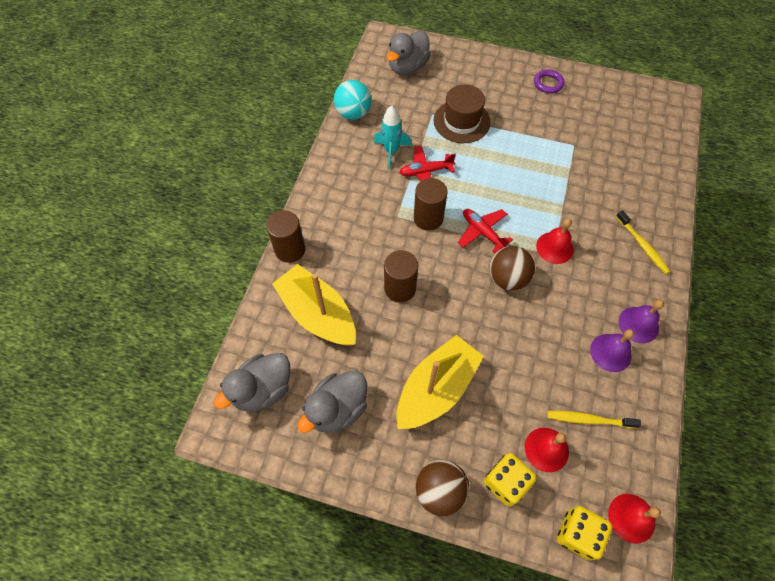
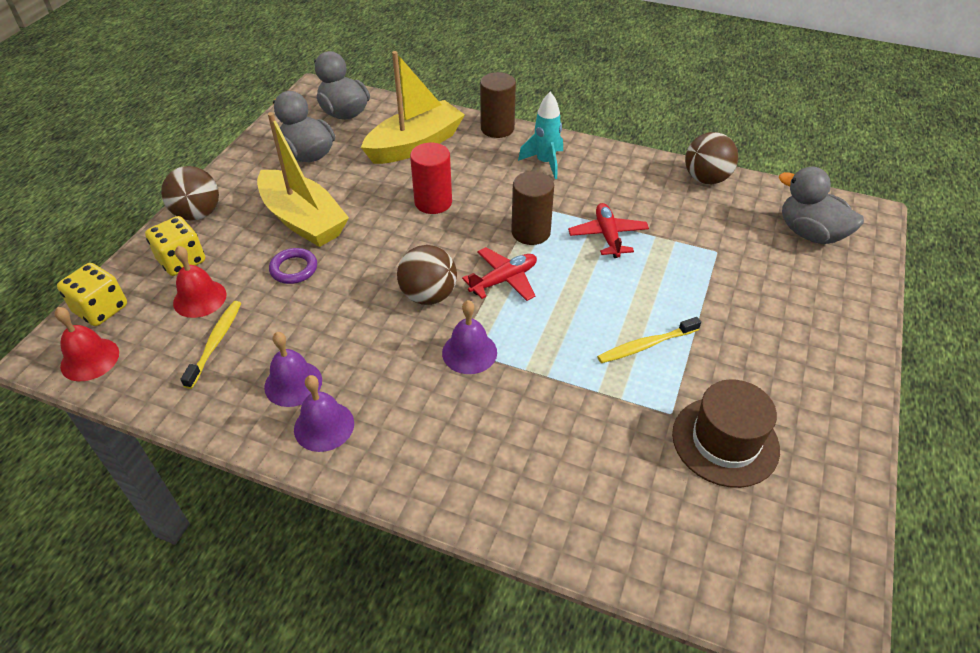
camera: 95 degrees right, 15 degrees down
turquoise ball [334,80,372,120] -> brown ball [685,132,738,184]
turquoise rocket [373,106,411,169] -> turquoise rocket moved to [518,92,563,179]
brown cylinder [384,250,418,303] -> red cylinder [410,143,452,214]
brown hat [434,84,491,143] -> brown hat moved to [672,379,780,488]
purple ring [534,69,564,93] -> purple ring moved to [269,248,317,284]
red bell [536,219,574,264] -> purple bell [442,300,497,374]
yellow toothbrush [616,210,670,274] -> yellow toothbrush moved to [597,317,701,363]

